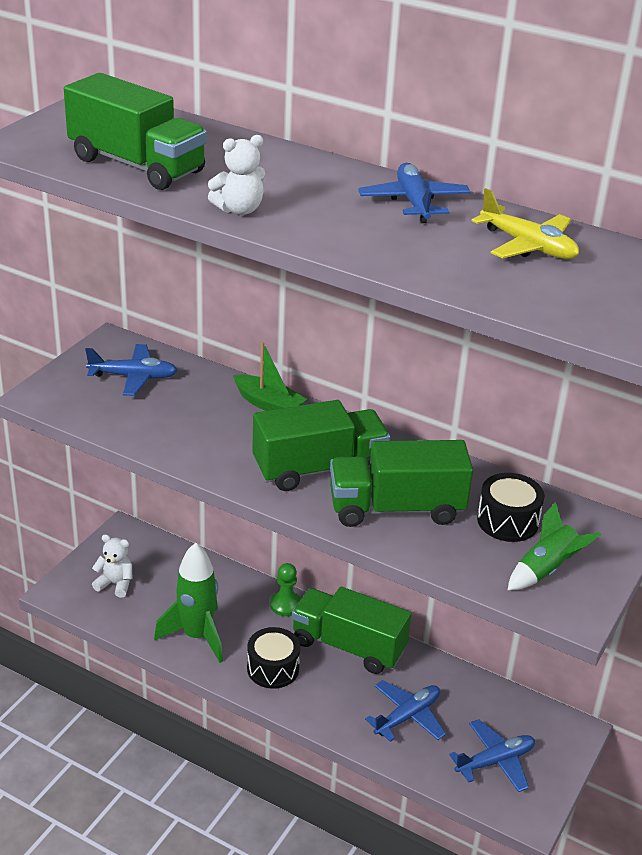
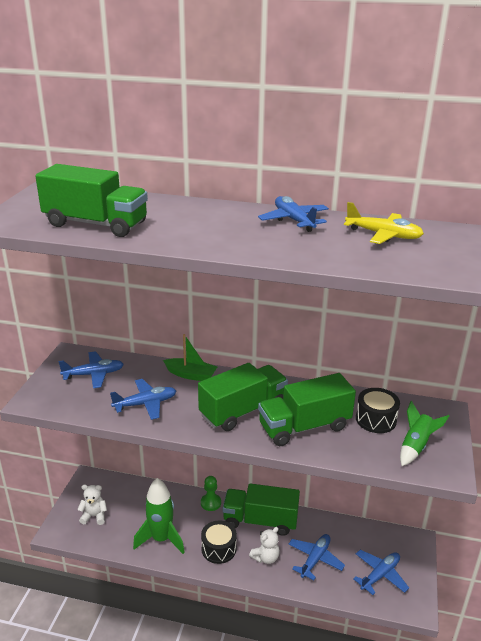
camera: 15 degrees left, 5 degrees down
white teddy bear [208,135,265,215] -> white teddy bear moved to [249,527,280,564]
none -> blue plane [110,379,176,420]

